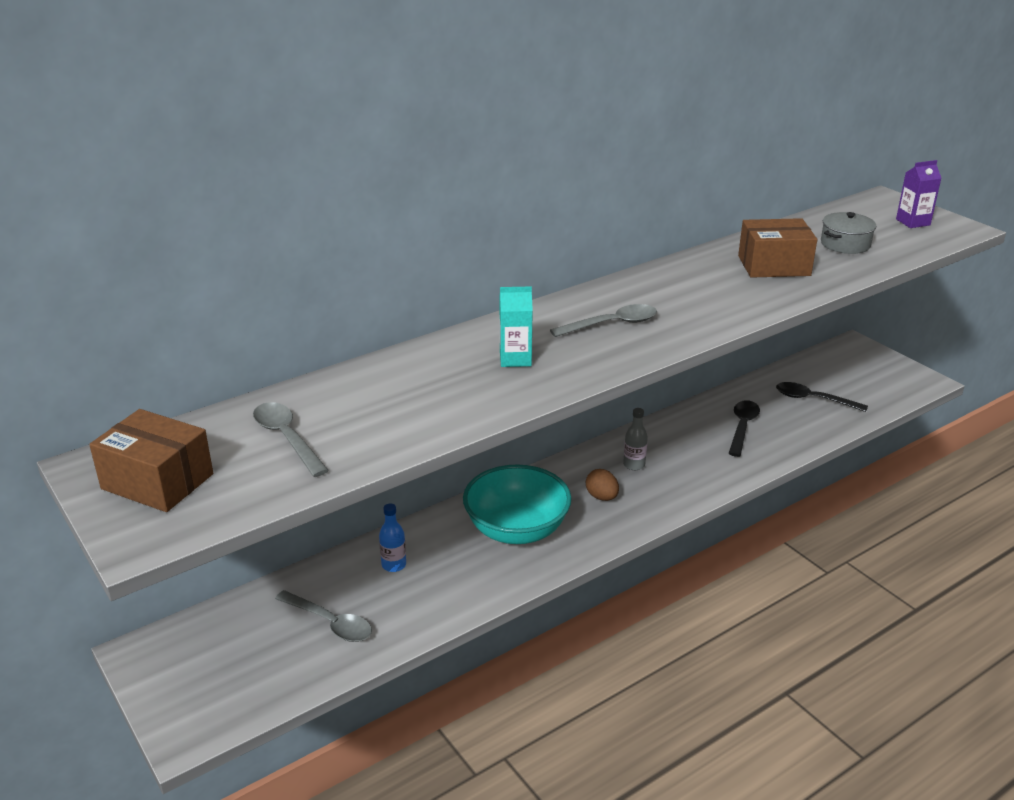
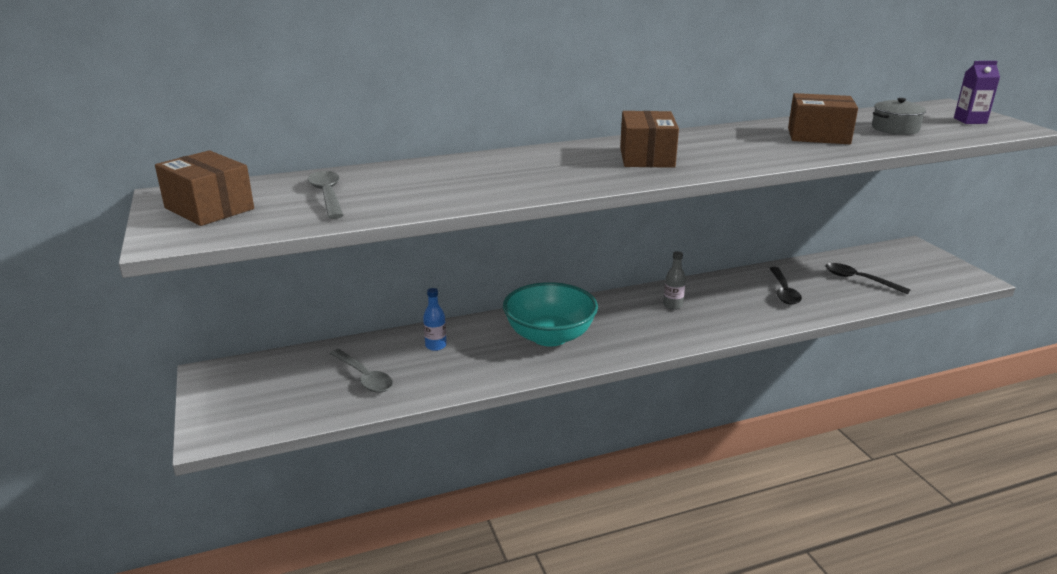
camera: 15 degrees right, 5 degrees down
turquoise carton [499,286,533,367] -> none
grey spoon [550,304,657,337] -> brown box [620,111,679,168]
brown egg [586,469,619,501] -> none
black spoon [728,400,760,457] -> black spoon turned 150 degrees clockwise [769,267,802,305]

